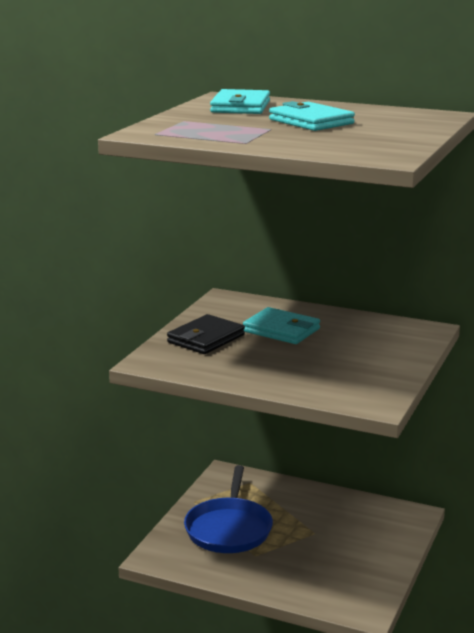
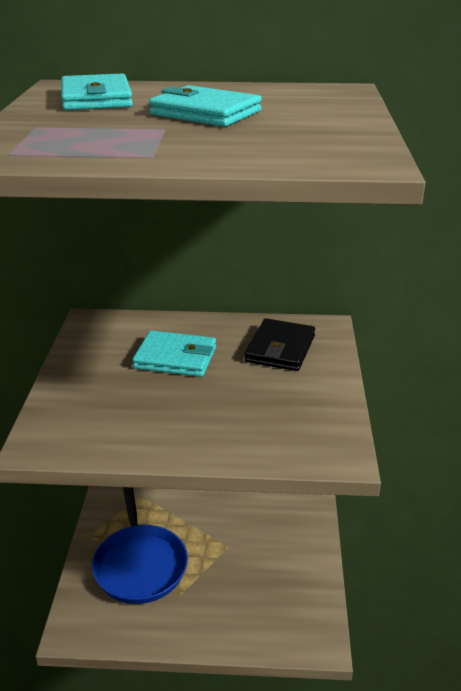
camera: 20 degrees left, 10 degrees up
black wallet [167,314,245,354] -> black wallet moved to [245,318,315,371]

